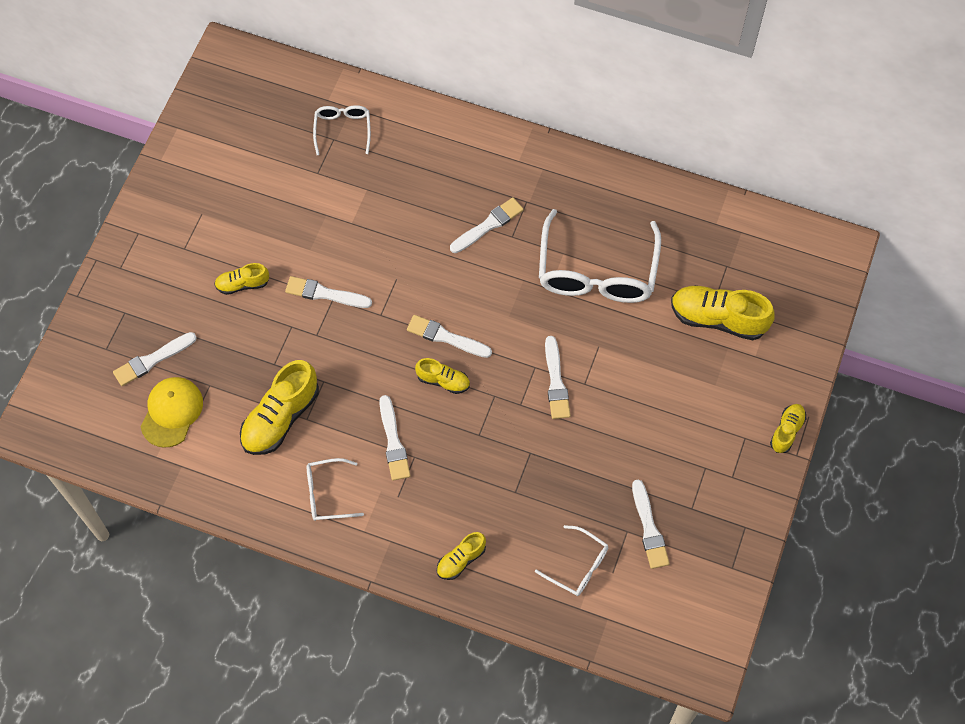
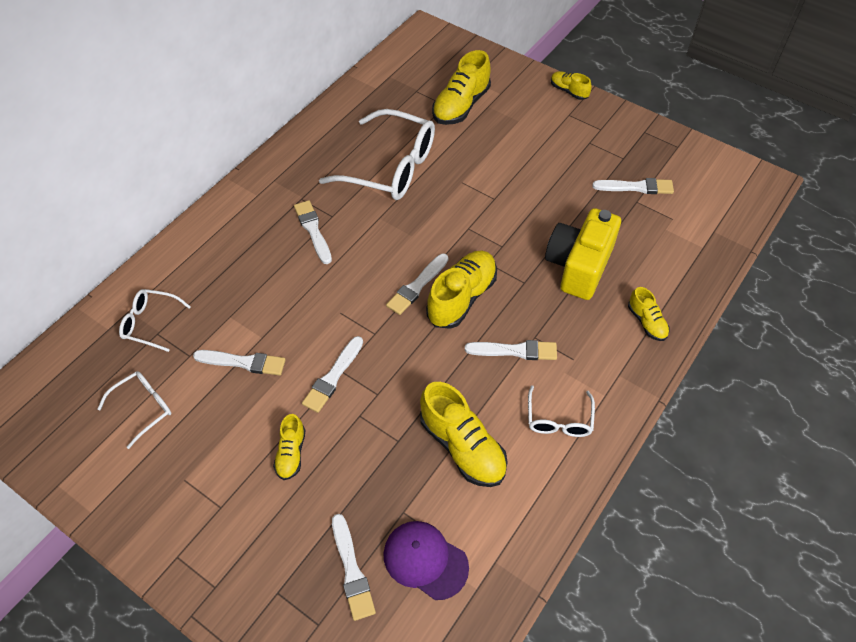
camera: 75 degrees left, 10 degrees down
yellow cap [140,377,203,448] -> purple cap [383,521,469,600]
yellow shoe [415,358,470,394] -> yellow shoe [426,251,497,329], size x1.83
white glasses [535,525,608,596] -> white glasses moved to [98,371,171,449]
white brush [545,336,571,419] -> white brush moved to [193,350,286,376]
none -> yellow camera [545,208,621,300]

